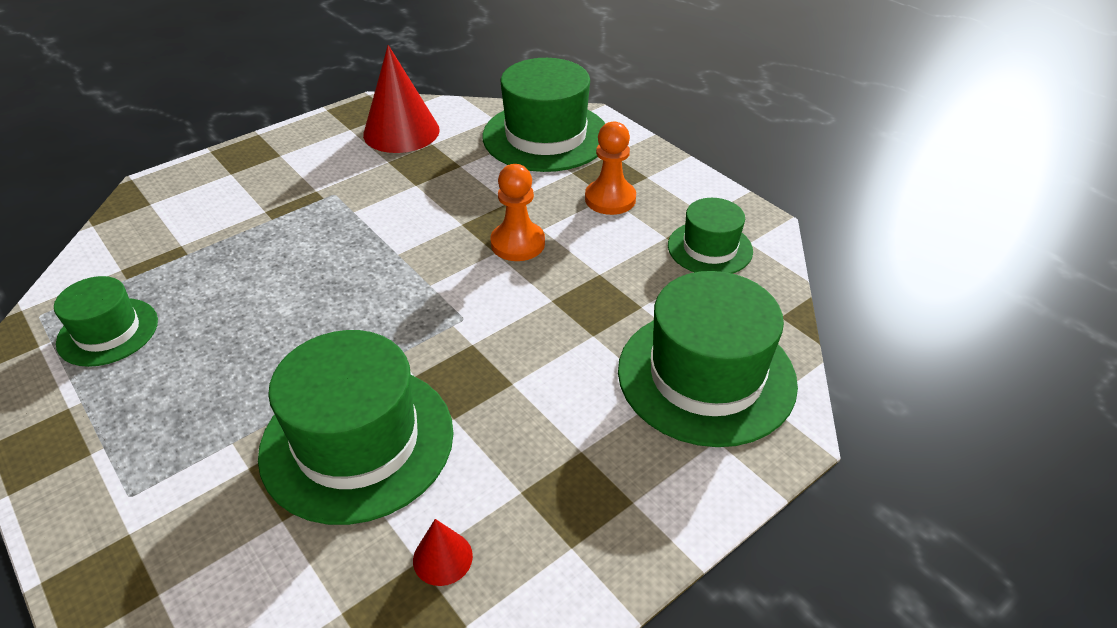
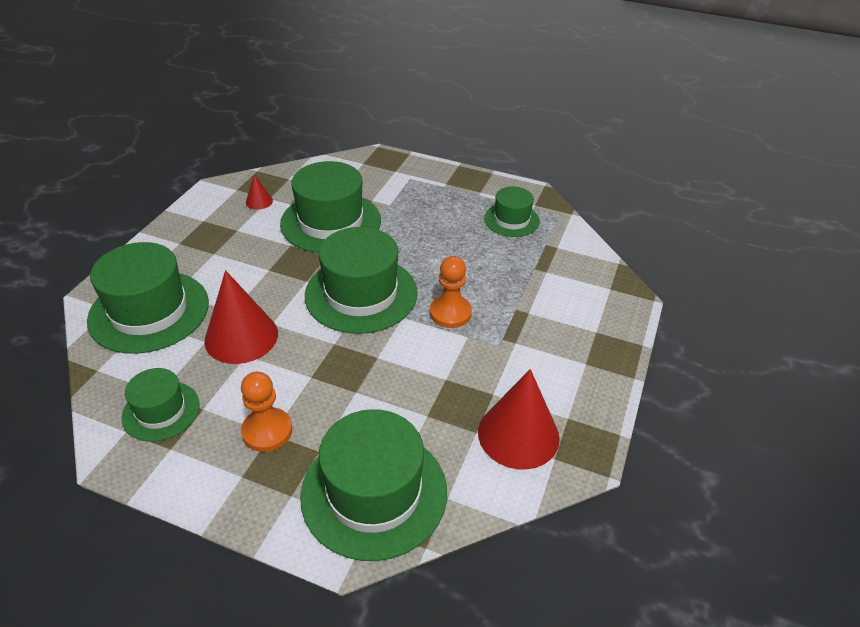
camera: 150 degrees right, 0 degrees up
orange pawn [490,164,545,261] -> orange pawn moved to [430,256,472,328]
none -> red cone [205,270,278,364]
none -> green hat [305,227,417,334]

